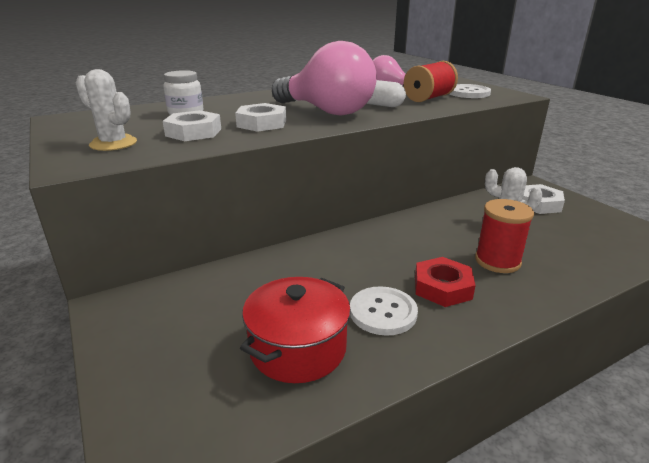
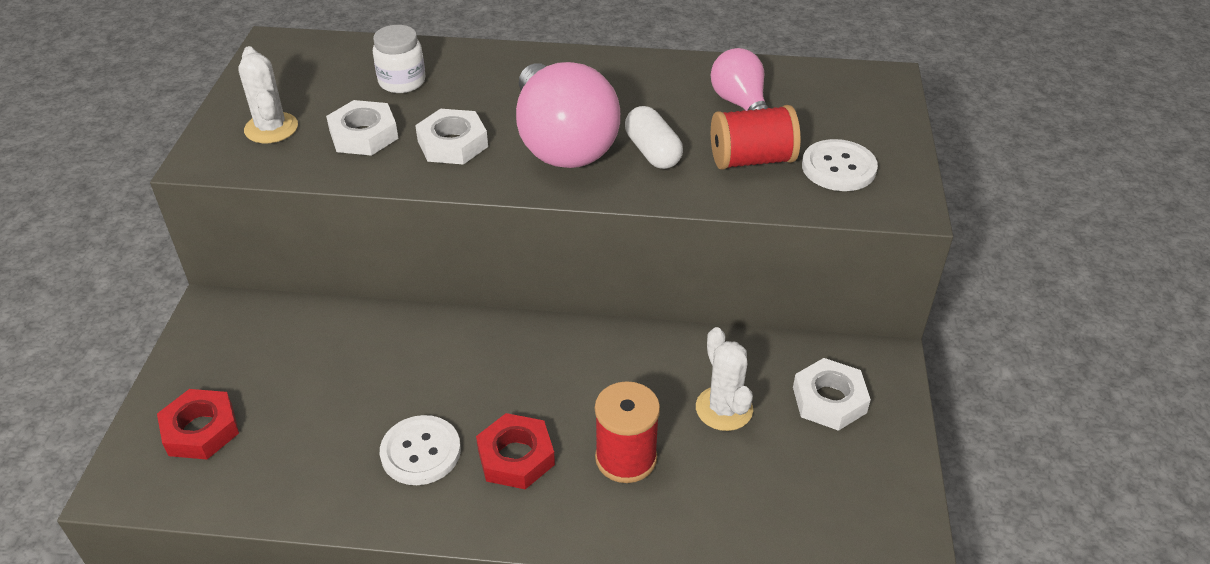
camera: 35 degrees right, 15 degrees up
red pot [240,277,351,383] -> none
none -> red nut [157,389,239,459]

